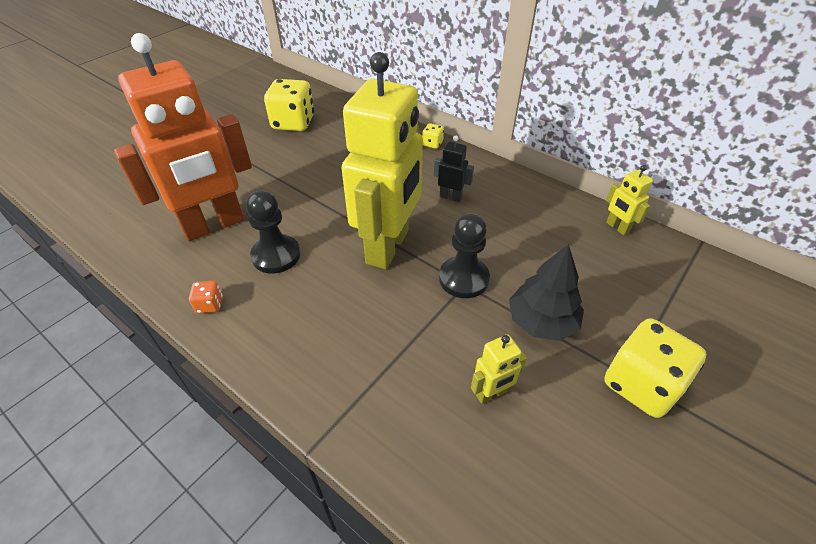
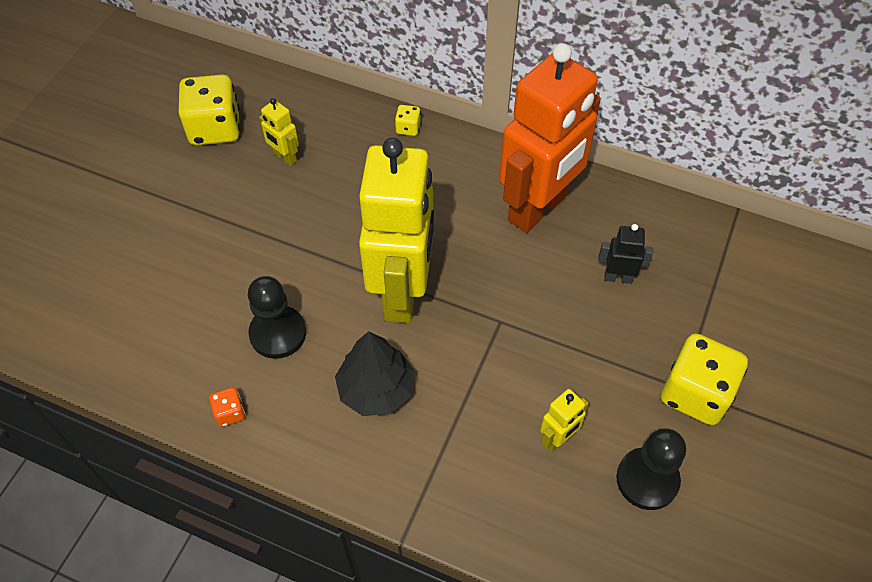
camera: 15 degrees left, 10 degrees up
orange robot [114,33,252,241] -> orange robot moved to [499,43,601,233]
black robot [434,136,474,202] -> black robot moved to [598,224,653,284]
black pawn [439,213,490,298] -> black pawn moved to [616,428,686,510]
black tree [509,244,584,341] -> black tree moved to [335,331,415,416]
yellow robot [606,165,653,235] -> yellow robot moved to [259,98,299,166]

